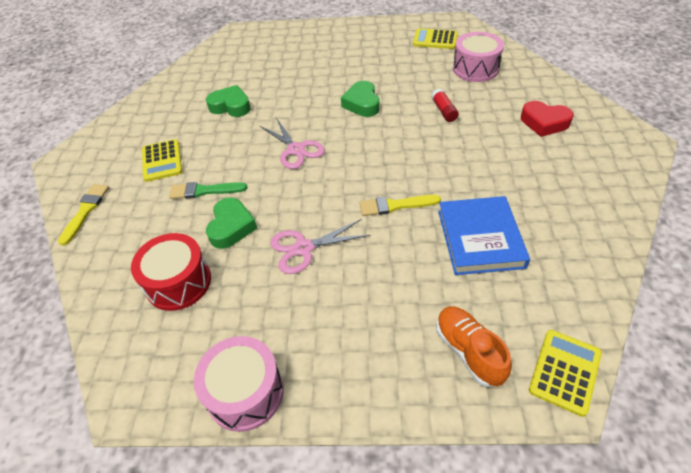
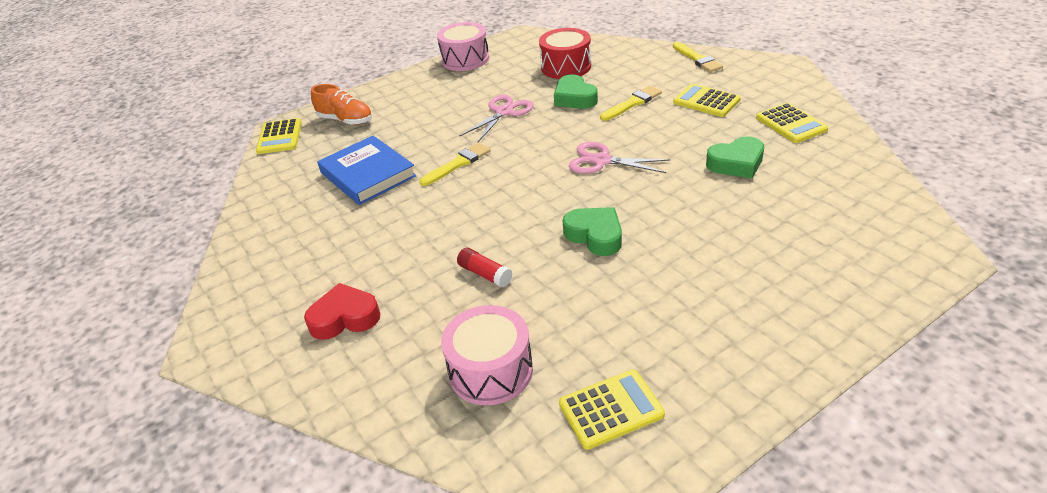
camera: 145 degrees right, 10 degrees down
green brush [169,182,247,199] -> yellow brush [600,86,662,121]
none -> yellow calculator [756,103,828,143]

